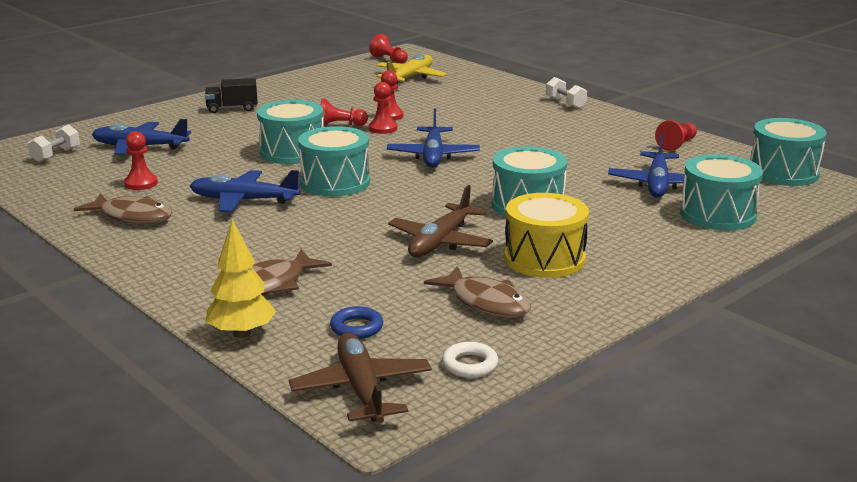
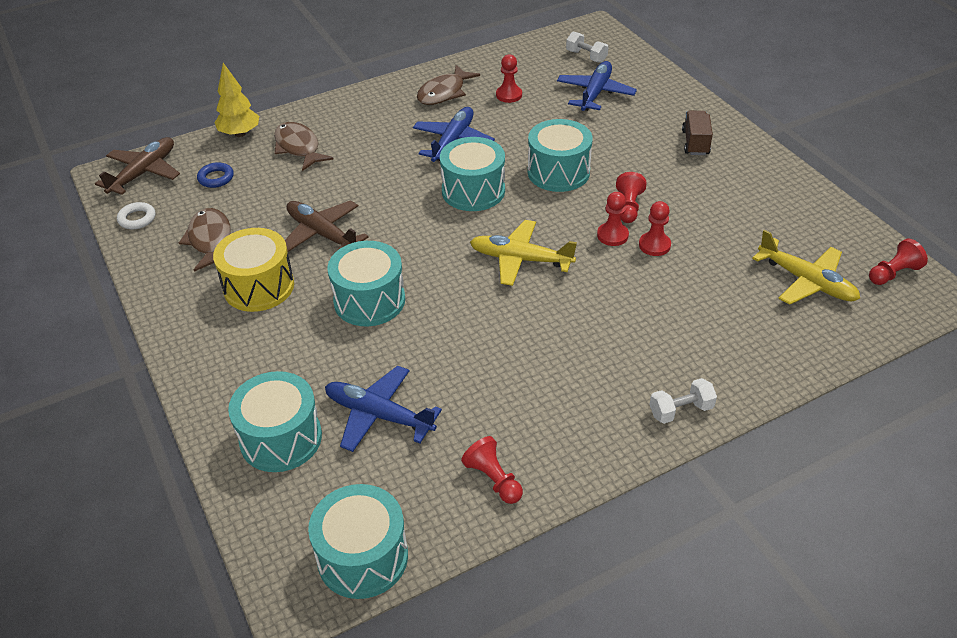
camera: 105 degrees right, 20 degrees up
black truck [205,78,257,113] -> brown truck [682,110,713,155]
brown plane [289,333,432,423] -> brown plane turned 60 degrees counterclockwise [95,137,180,195]
blue plane [387,108,480,168] -> yellow plane [470,220,577,286]
brown fish [424,266,531,318] -> brown fish turned 105 degrees clockwise [179,208,231,272]

